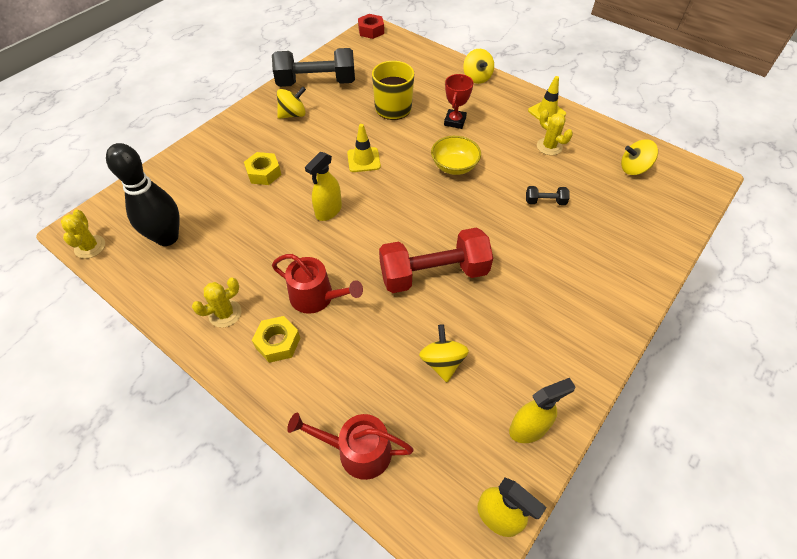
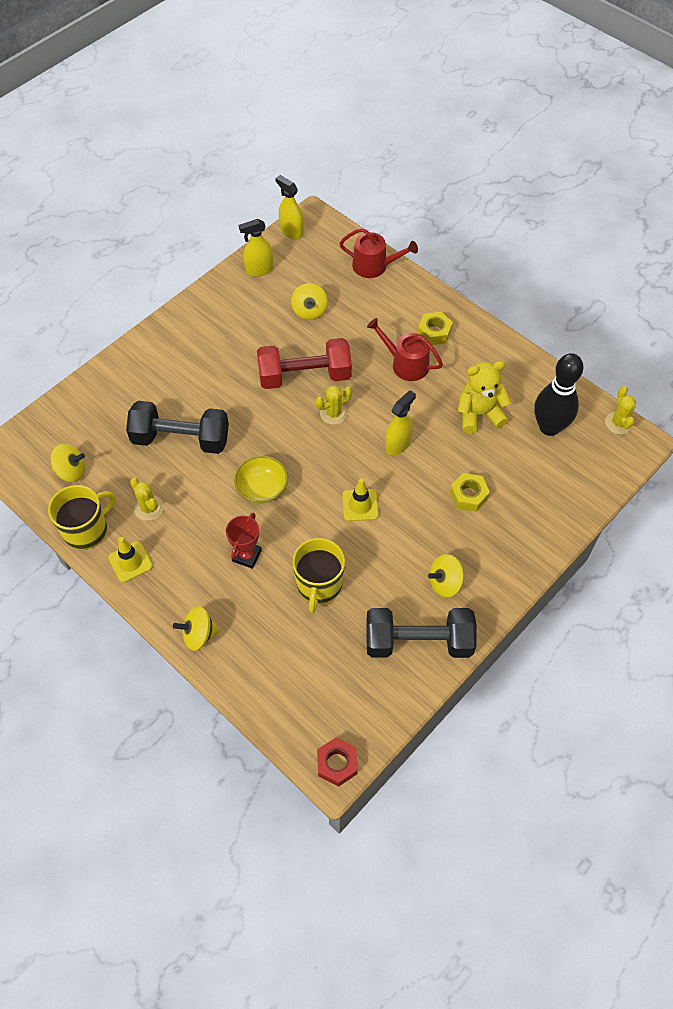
camera: 175 degrees left, 5 degrees up
yellow cactus [192,277,242,328] -> yellow cactus moved to [315,386,352,425]
yellow spinning top [463,49,494,84] -> yellow spinning top turned 90 degrees counterclockwise [173,606,220,651]
black dumbbell [526,186,569,205] -> black dumbbell [126,401,229,454], size x2.37
none -> yellow mug [48,485,115,550]
none -> yellow teddy bear [458,361,512,434]

